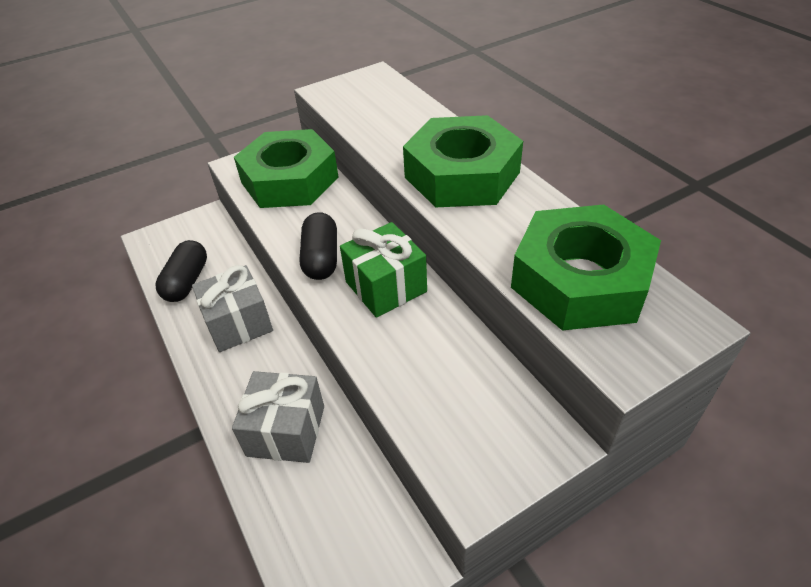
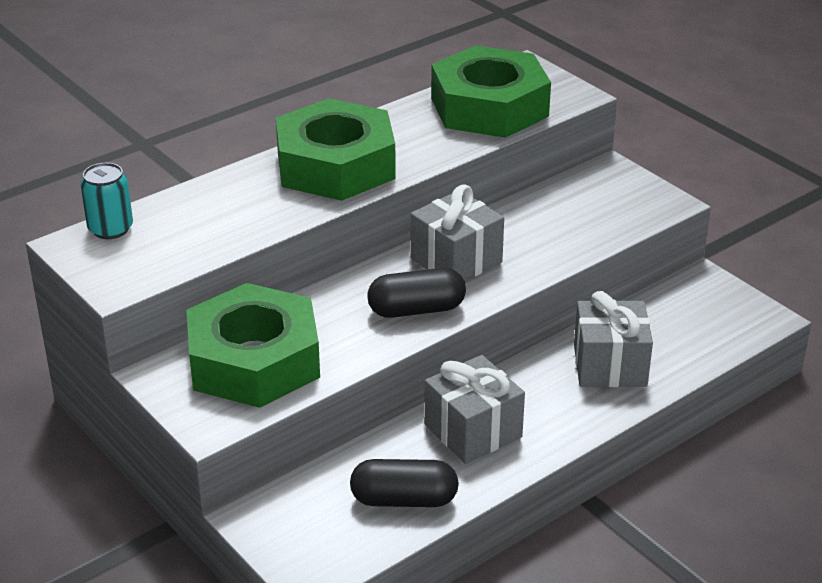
camera: 100 degrees left, 10 degrees down
green gift [340,222,427,318] -> grey gift [410,185,504,281]
none -> turquoise can [80,163,133,239]

